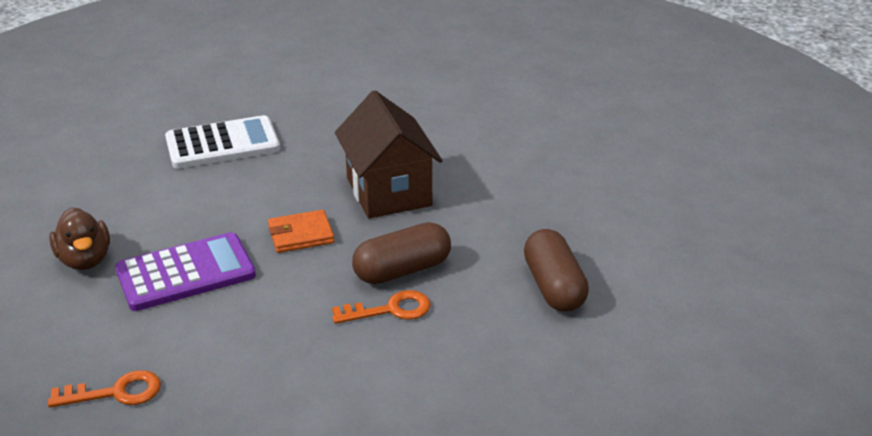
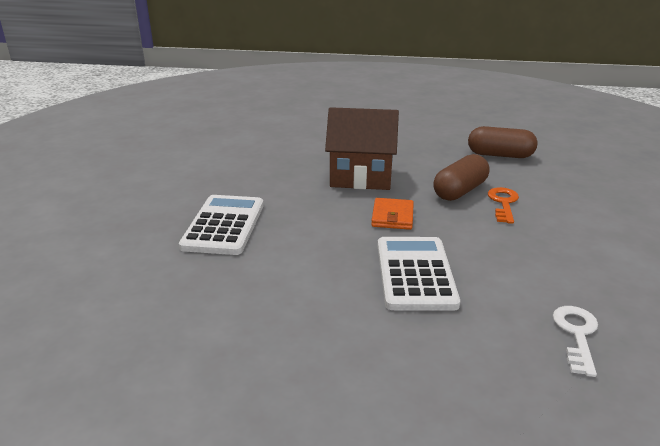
camera: 65 degrees left, 5 degrees down
orange key [48,370,161,407] -> white key [553,306,598,377]
brown duck [49,208,110,270] -> none
purple calculator [115,232,256,311] -> white calculator [378,237,460,311]
brown capsule [352,222,451,284] -> brown capsule turned 45 degrees clockwise [433,154,489,201]

